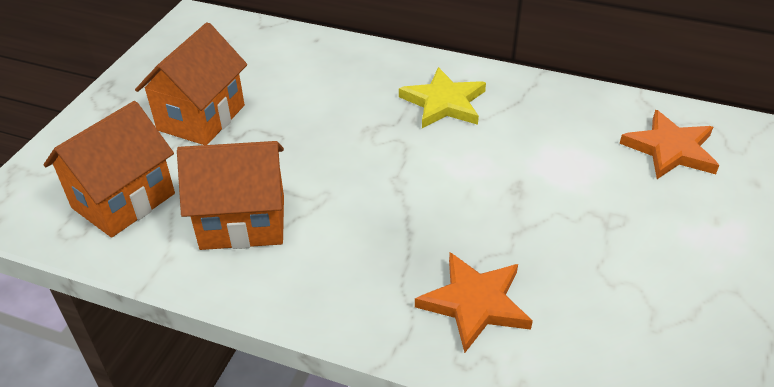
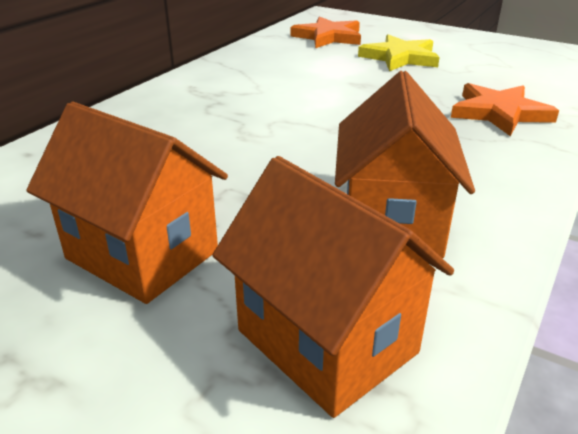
camera: 80 degrees left, 10 degrees down
yellow star [399,67,486,128] -> yellow star moved to [358,34,440,71]

